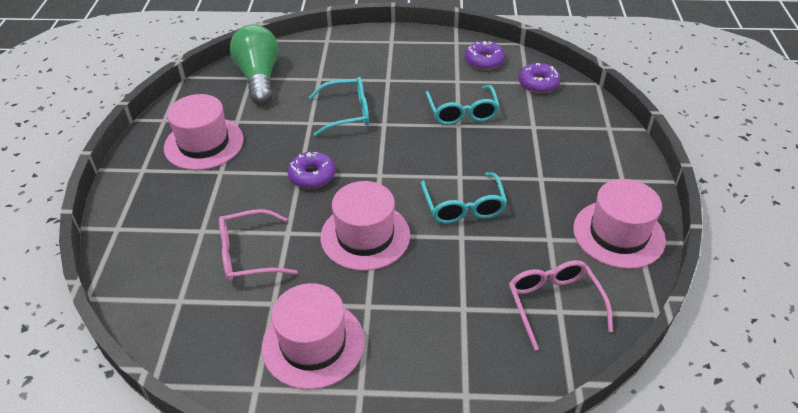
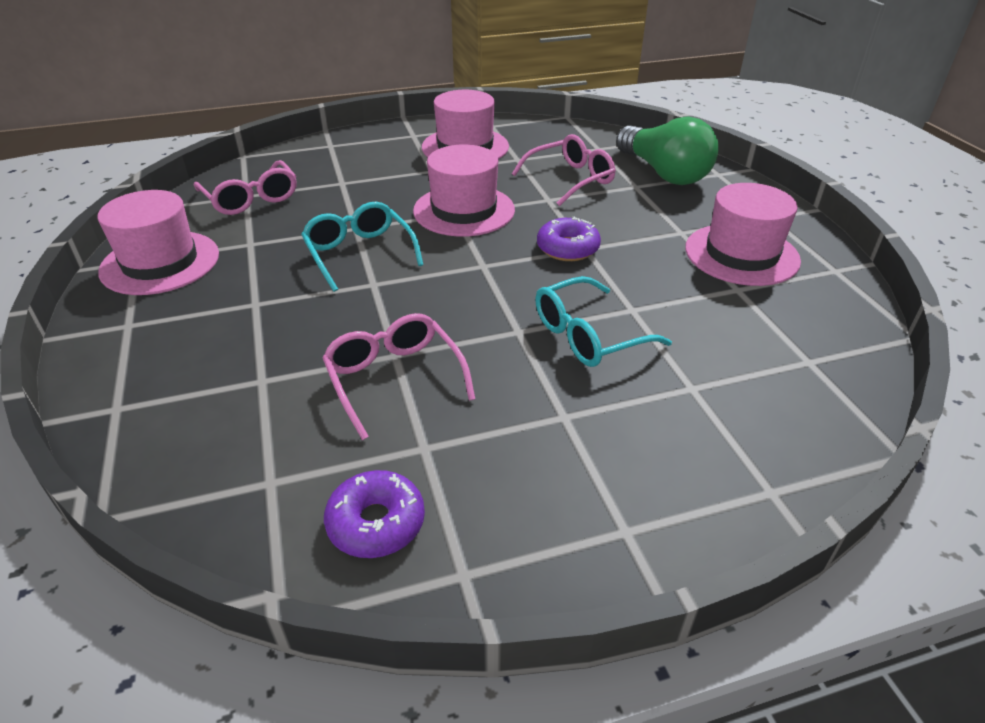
camera: 160 degrees right, 5 degrees down
green light bulb [230,24,279,105] -> green light bulb moved to [616,116,719,185]
turquoise glasses [426,85,500,125] -> pink glasses [322,313,475,440]
purple donut [519,63,561,93] -> none

